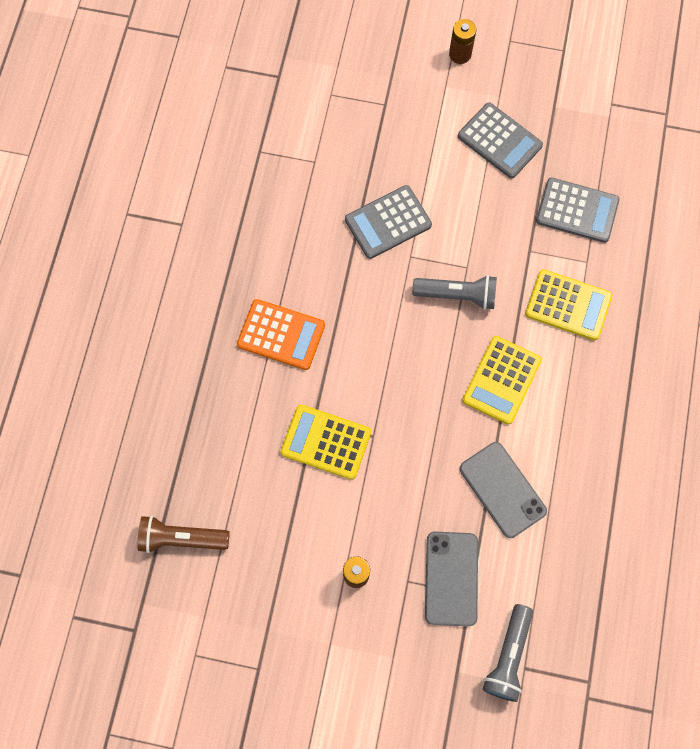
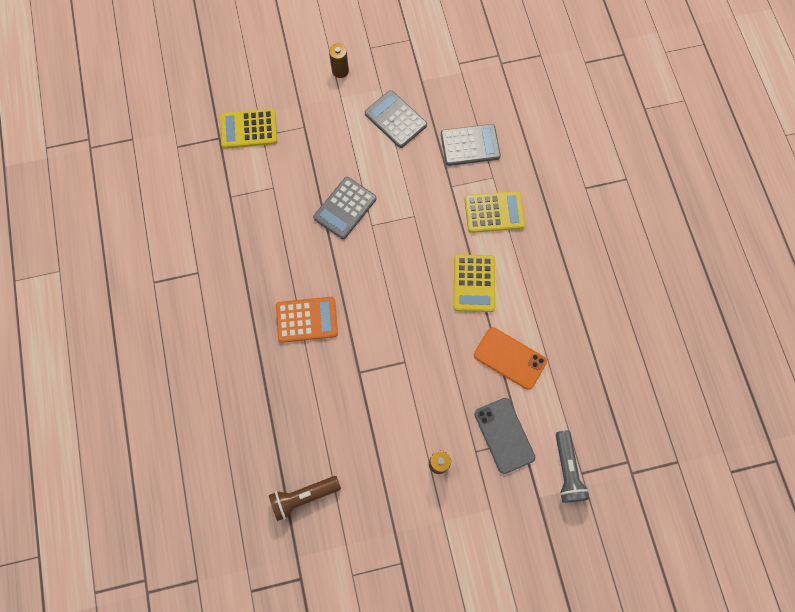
camera: 25 degrees left, 0 degrees up
yellow calculator [281,405,371,480] -> yellow calculator moved to [220,109,277,149]
grey flashlight [412,275,497,310] -> none
grey calculator [458,102,543,179] -> grey calculator turned 150 degrees counterclockwise [365,90,427,148]
grey phone [460,442,547,538] -> orange phone [474,327,547,390]

